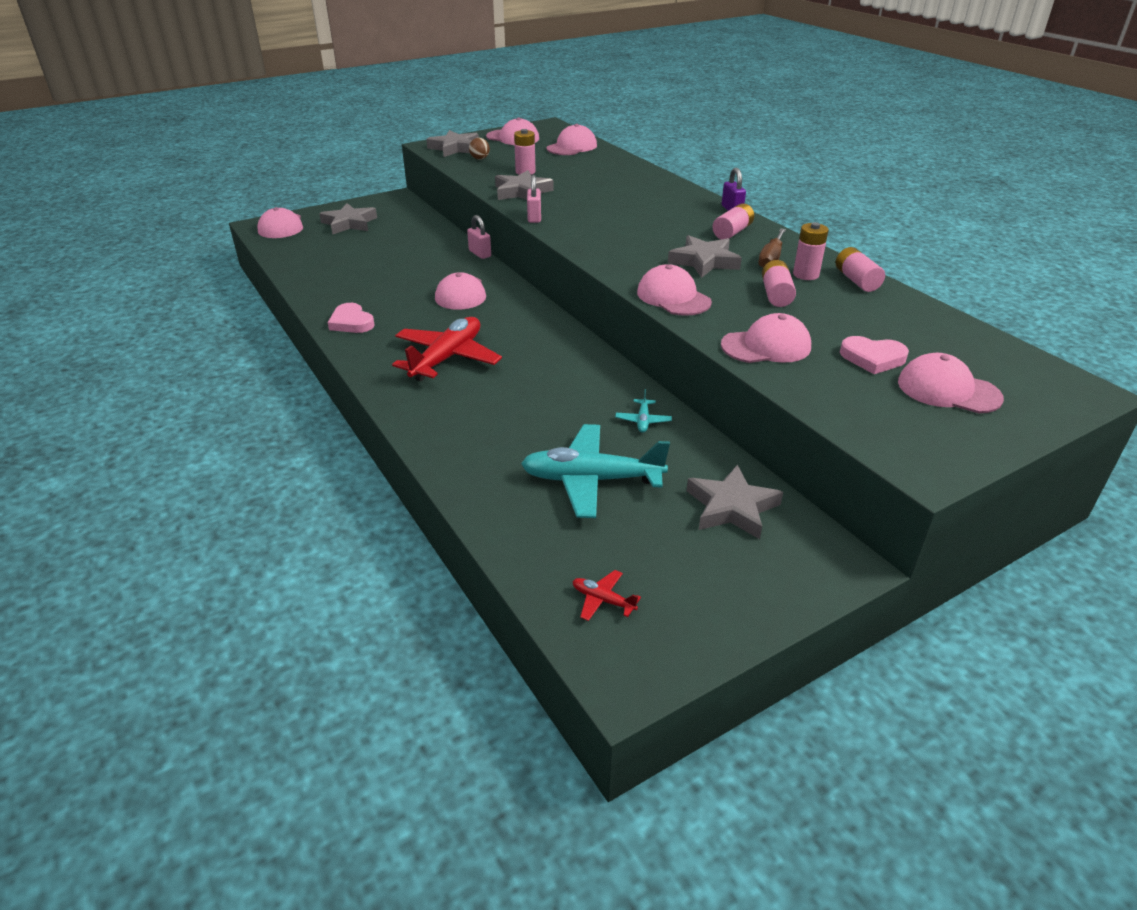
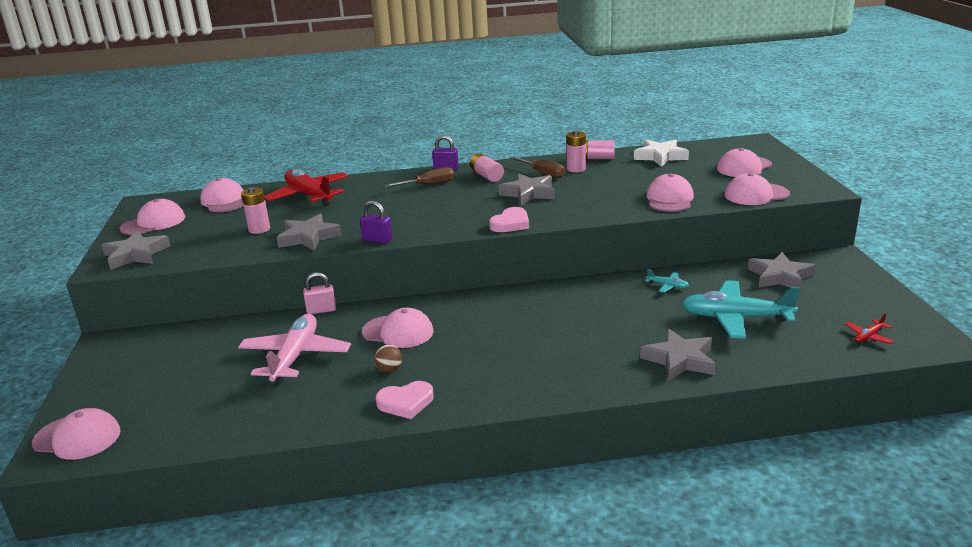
camera: 65 degrees left, 10 degrees down
grey star [319,203,377,234] -> grey star moved to [640,328,715,381]
red plane [392,317,502,381] -> red plane moved to [264,169,349,206]
brown ball [469,138,490,160] -> brown ball moved to [374,345,402,372]
turquoise plane [521,424,670,518] -> turquoise plane turned 75 degrees clockwise [682,280,801,339]
pink padlock [527,175,541,223] -> purple padlock [360,201,392,244]
pink cap [637,264,712,316] -> pink cap moved to [724,173,790,205]
pink battery [762,260,796,307] -> none
pink heart [840,336,909,374] -> pink heart moved to [489,207,529,232]
none -> pink plane [238,314,351,384]
none -> brown screwdriver [384,167,454,187]
none -> white star [634,140,689,167]

